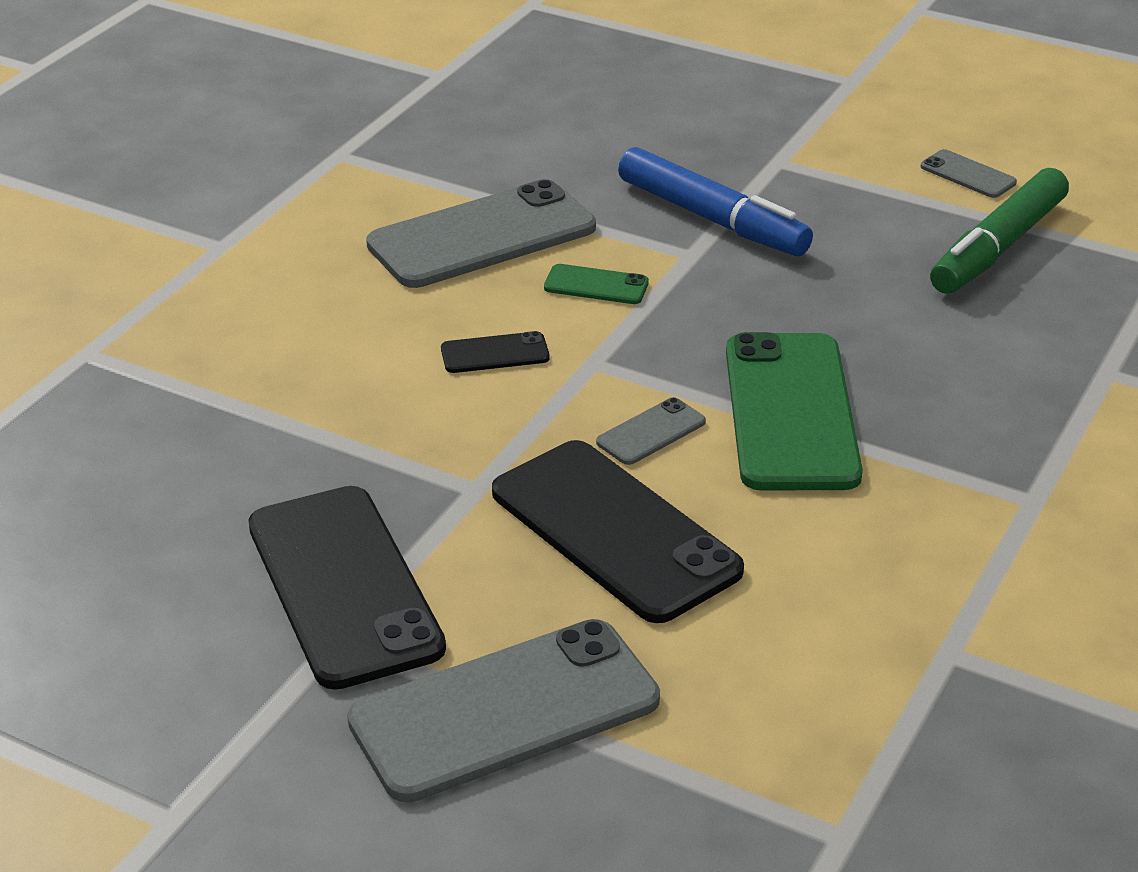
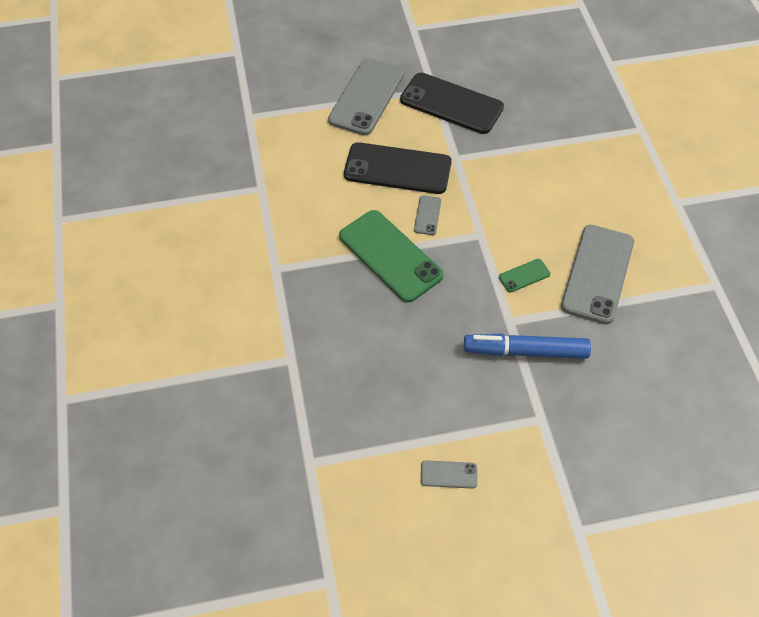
camera: 140 degrees right, 20 degrees up
black phone [441,331,550,373] -> none
green marker [930,168,1069,294] -> none

